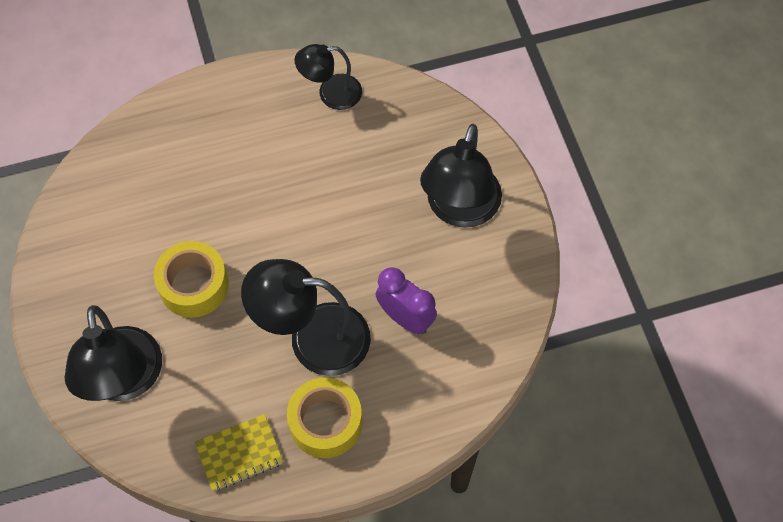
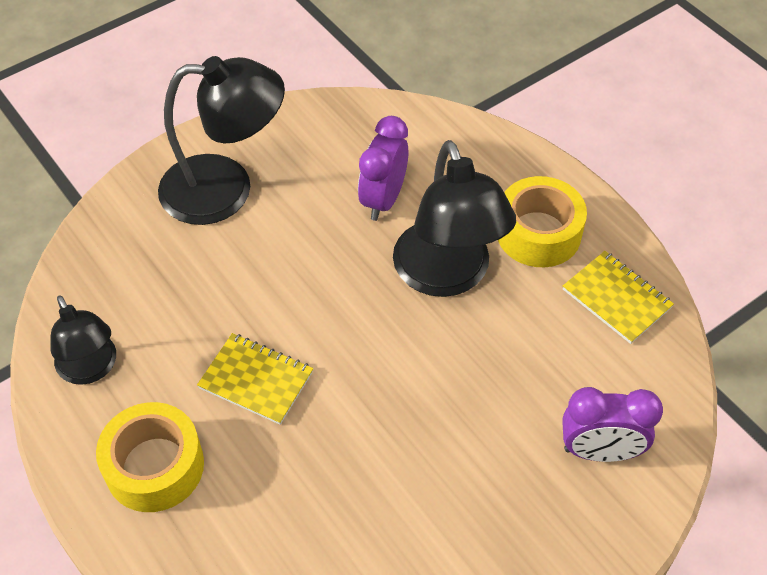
camera: 110 degrees left, 10 degrees down
black lamp [64,305,162,401] -> purple clock [562,387,663,462]
yellow tape [154,241,229,318] -> yellow tape moved to [96,402,204,512]
none -> yellow notebook [197,333,313,425]

